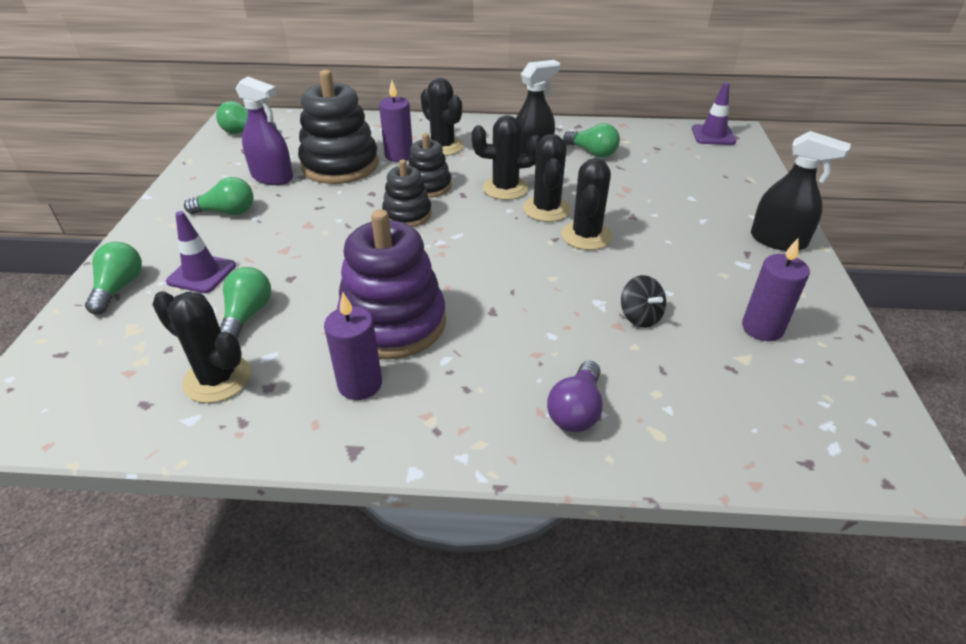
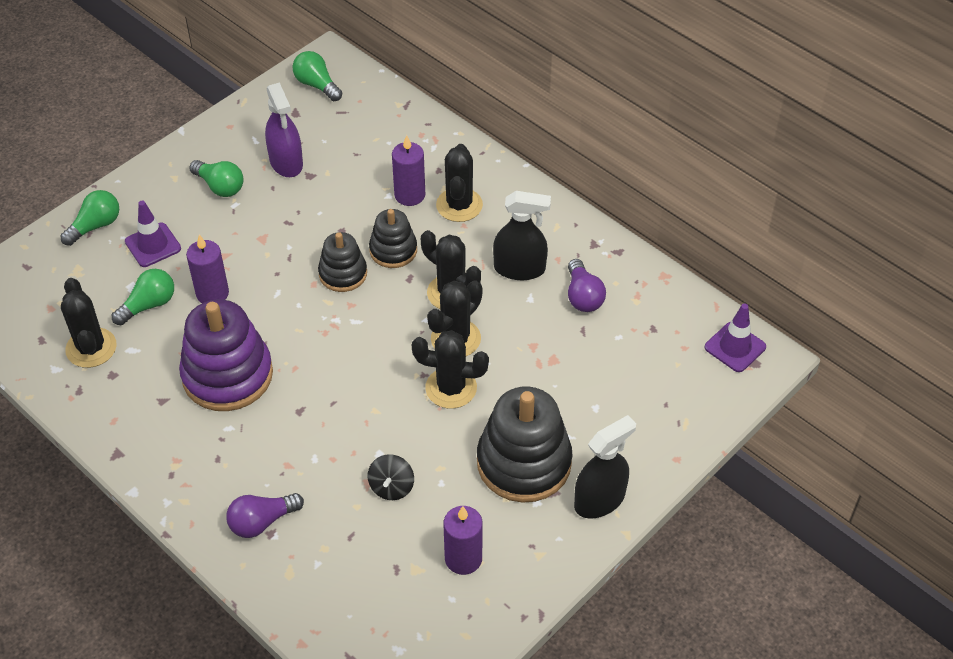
camera: 40 degrees right, 10 degrees up
black stacking toy [298,70,379,184] -> black stacking toy moved to [477,387,572,503]
purple candle [324,292,382,400] -> purple candle moved to [186,234,229,303]
black cactus [561,158,612,250] -> black cactus turned 45 degrees clockwise [412,330,489,409]
green light bulb [563,123,620,158] -> purple light bulb [568,259,606,312]
black spray bottle [751,131,851,251] -> black spray bottle turned 105 degrees counterclockwise [574,415,636,519]

